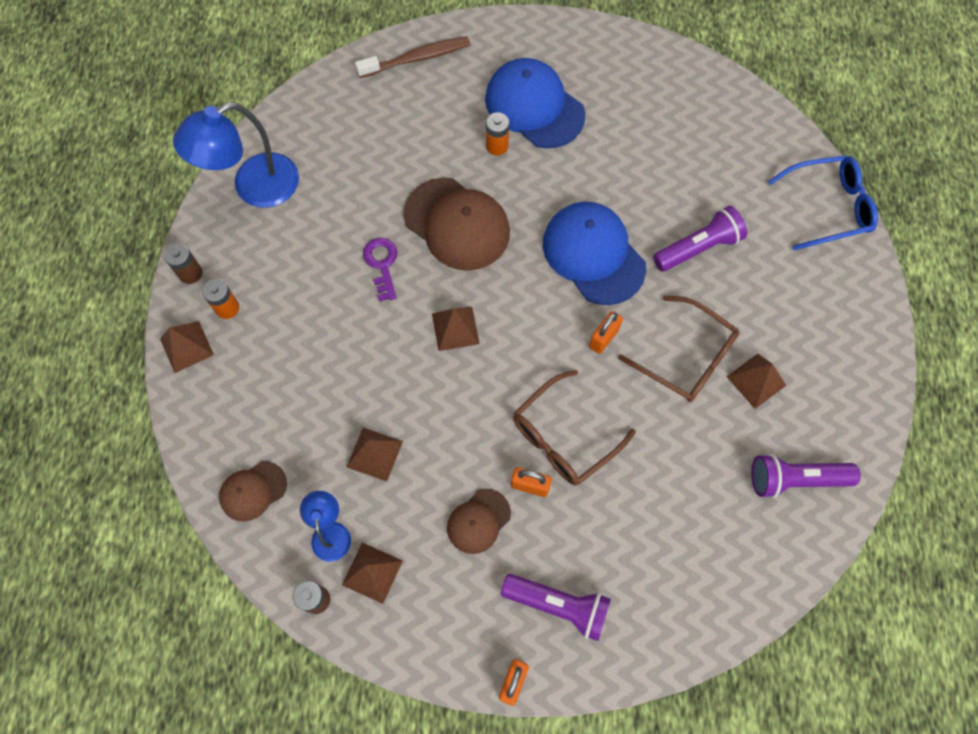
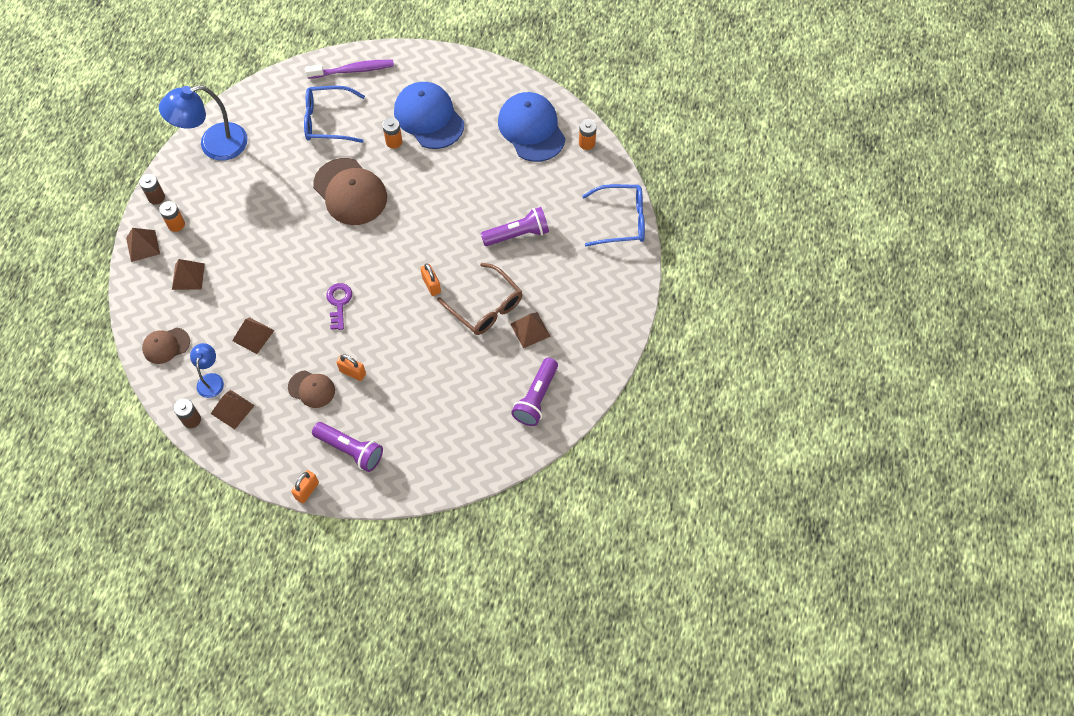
camera: 10 degrees right, 5 degrees down
brown toothbrush [355,36,470,78] -> purple toothbrush [305,60,394,79]
purple key [363,238,398,301] -> purple key moved to [326,283,352,330]
brown pyramid [432,307,480,351] -> brown pyramid moved to [172,259,205,290]
brown cap [447,489,511,554] -> brown cap turned 120 degrees counterclockwise [288,370,335,408]
brown glasses [513,370,636,485] -> none
blue cap [543,202,646,305] -> blue cap moved to [498,92,566,162]
orange padlock [589,311,623,354] -> orange padlock turned 75 degrees counterclockwise [421,263,441,296]
purple flashlight [751,454,861,498] -> purple flashlight turned 75 degrees counterclockwise [511,358,558,426]
none -> blue glasses [304,86,365,143]
none -> orange battery [579,119,597,150]

